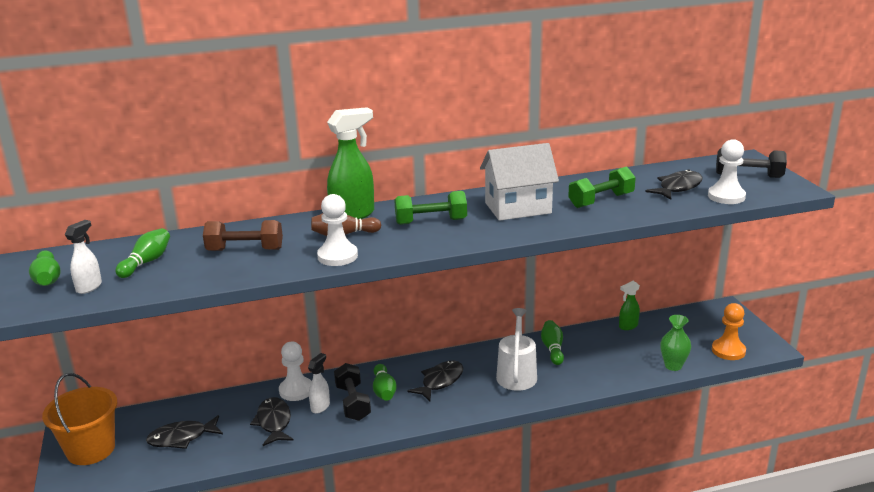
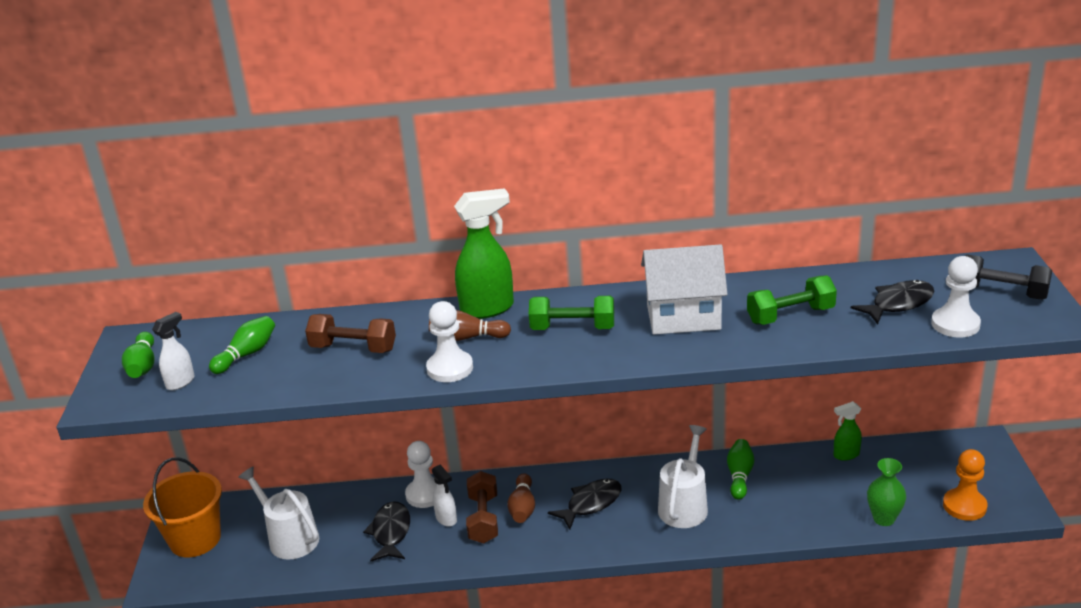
camera: 15 degrees right, 5 degrees up
black fish [146,415,223,449] -> white watering can [238,466,319,560]
white spray bottle [308,353,330,414] -> white spray bottle turned 105 degrees clockwise [432,465,457,527]
black dumbbell [334,363,371,421] -> brown dumbbell [466,471,498,544]
green bowling pin [373,364,397,401] -> brown bowling pin [507,473,535,523]

